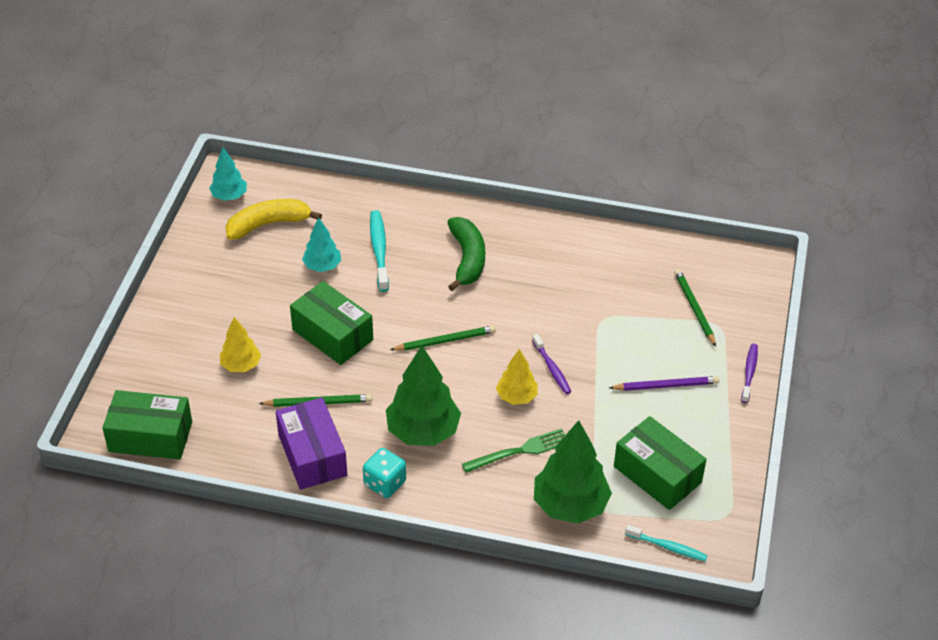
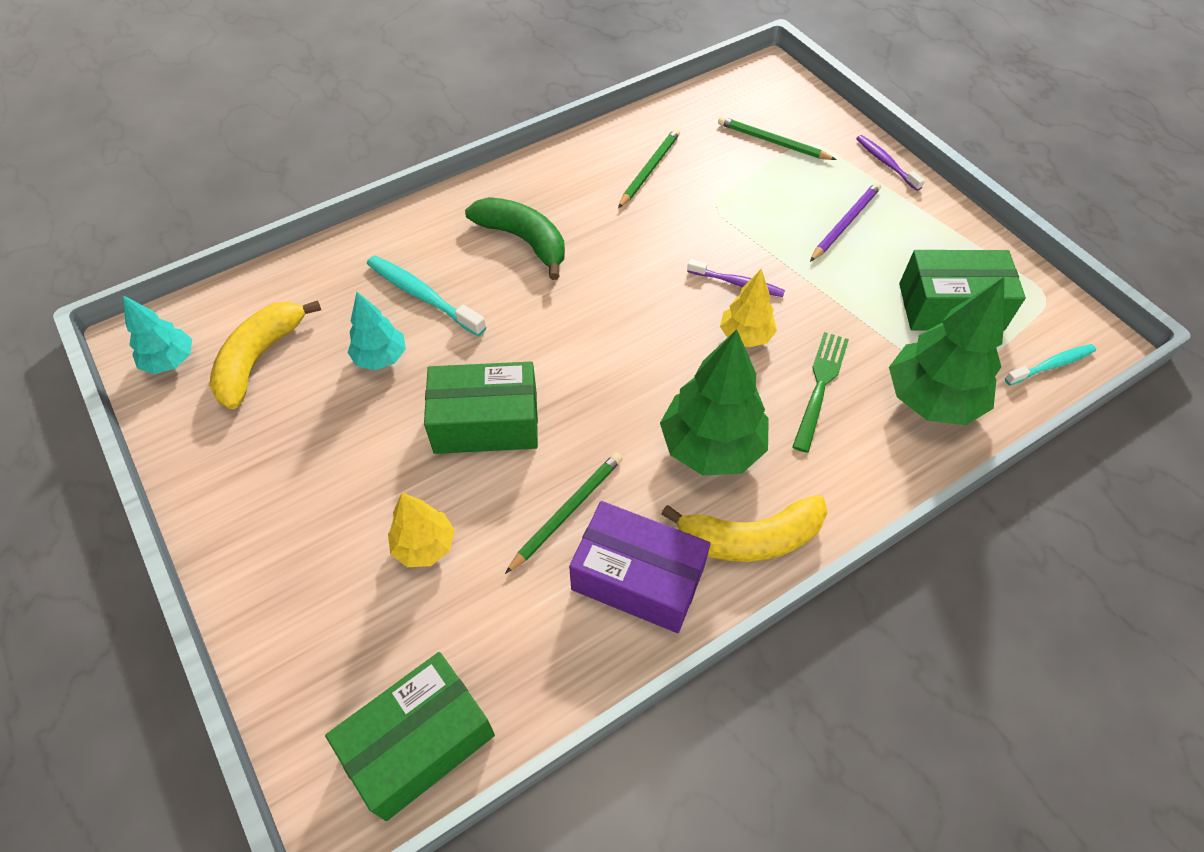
camera: 45 degrees left, 10 degrees up
turquoise dice [363,448,406,498] -> yellow banana [661,495,827,562]
green pencil [390,325,496,351] -> green pencil moved to [618,128,680,208]

